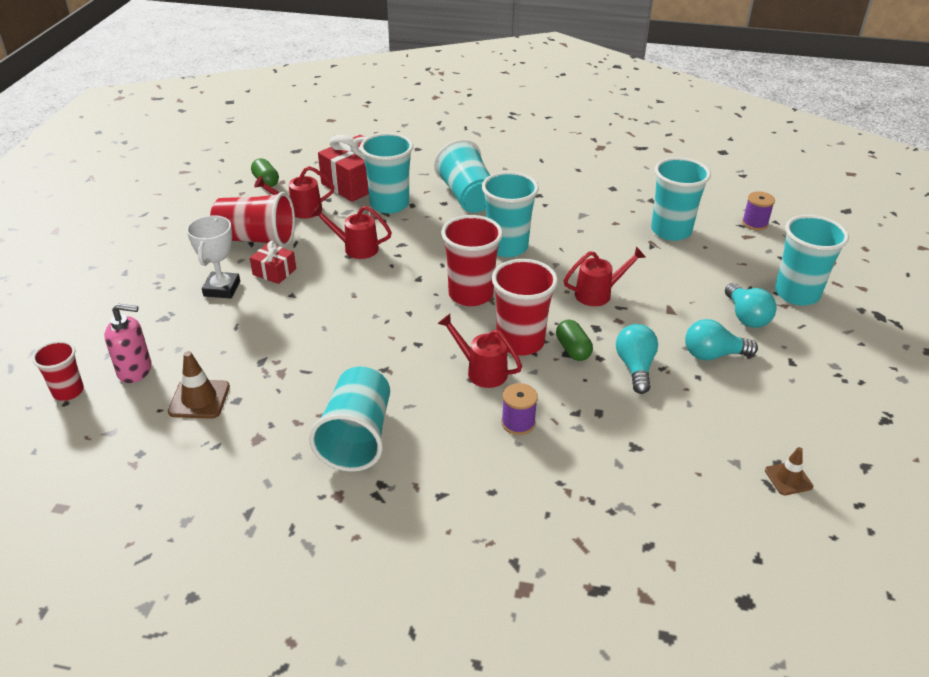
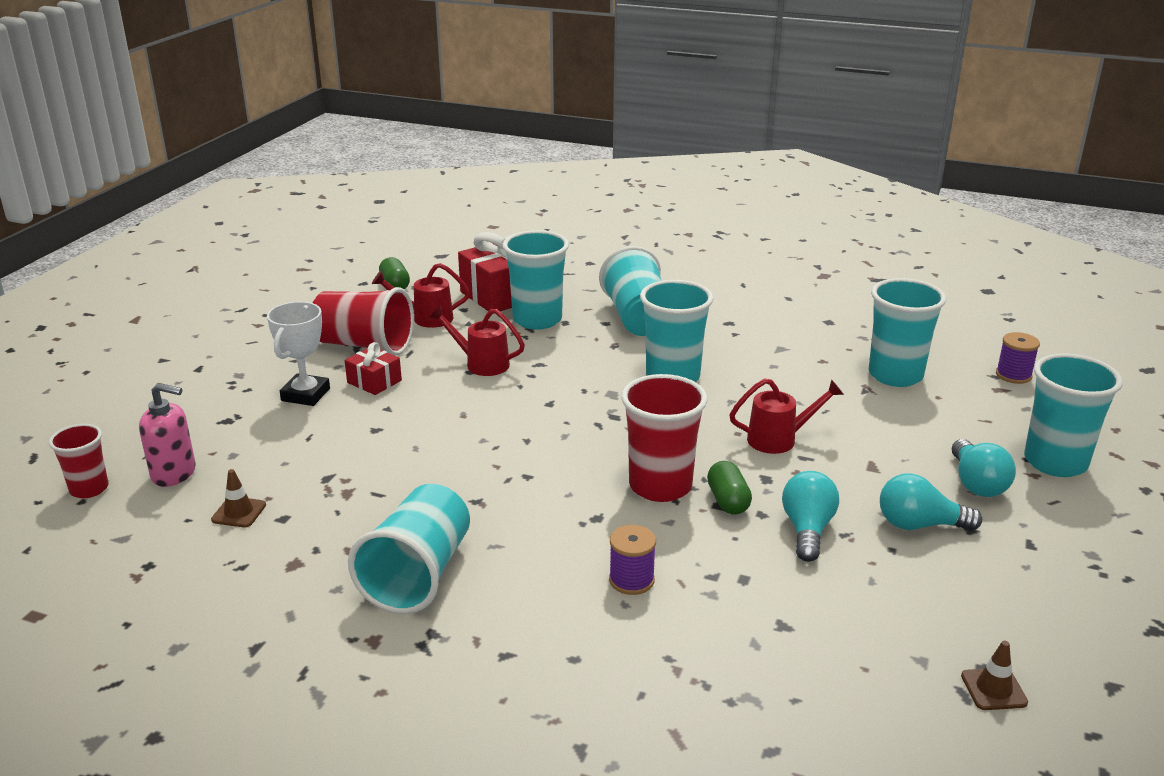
camera: 10 degrees right, 10 degrees down
brown traffic cone [168,351,230,419] -> brown traffic cone [211,469,266,528], size x0.66
red watering can [438,314,522,388] -> none
red cup [441,215,503,306] -> none

